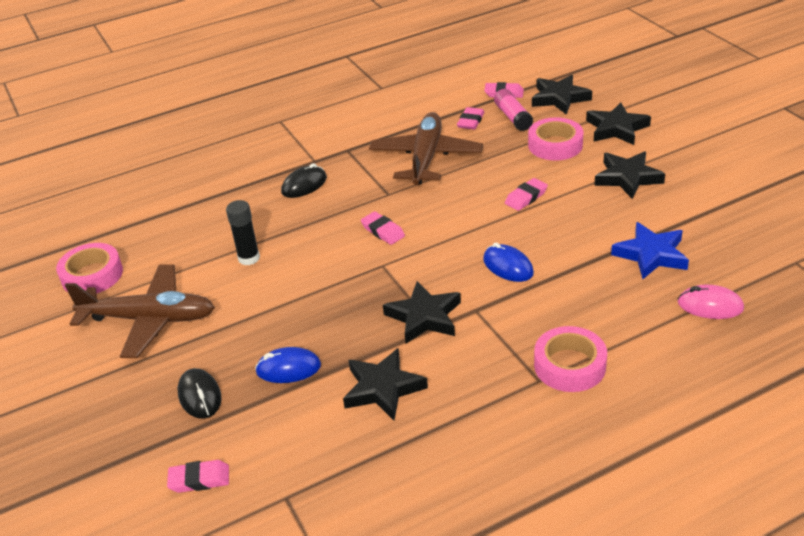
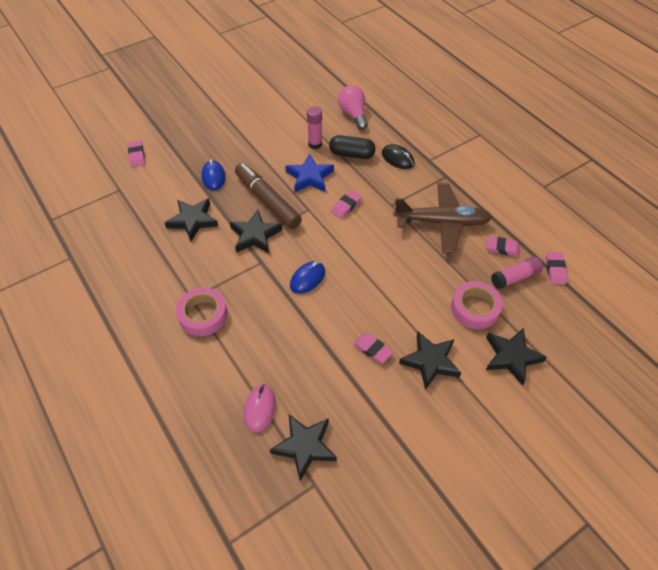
camera: 80 degrees right, 15 degrees up
pink tape [56,243,123,294] -> none
brown plane [65,265,215,358] -> none
black mouse [178,368,222,419] -> none
black glue stick [226,200,260,265] -> pink glue stick [307,106,322,149]
pink eraser [505,178,548,211] -> pink eraser moved to [353,333,393,363]
black star [532,75,592,115] -> black star moved to [270,415,337,481]
blue star [611,222,689,279] -> blue star moved to [285,154,334,192]
none -> brown marker [235,163,302,229]
none -> black capsule [329,135,376,159]
none -> pink light bulb [338,85,368,130]

